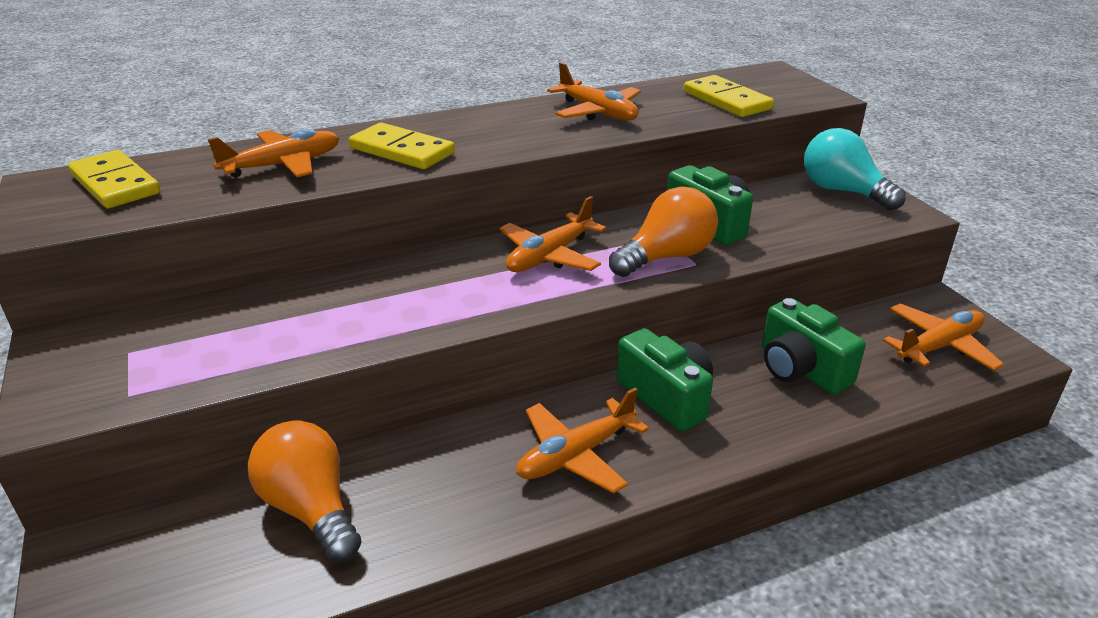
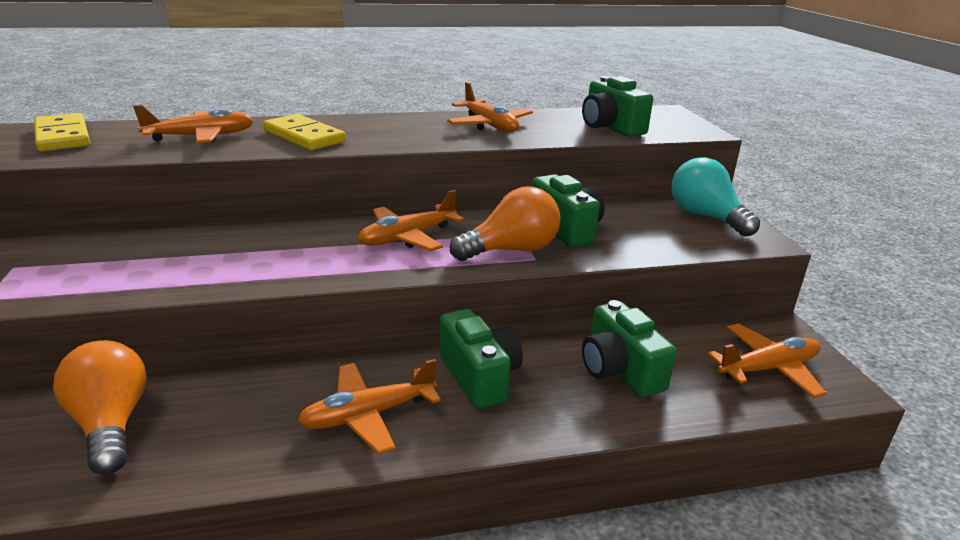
camera: 10 degrees right, 5 degrees down
yellow domino [684,75,774,117] -> green camera [582,76,653,137]

